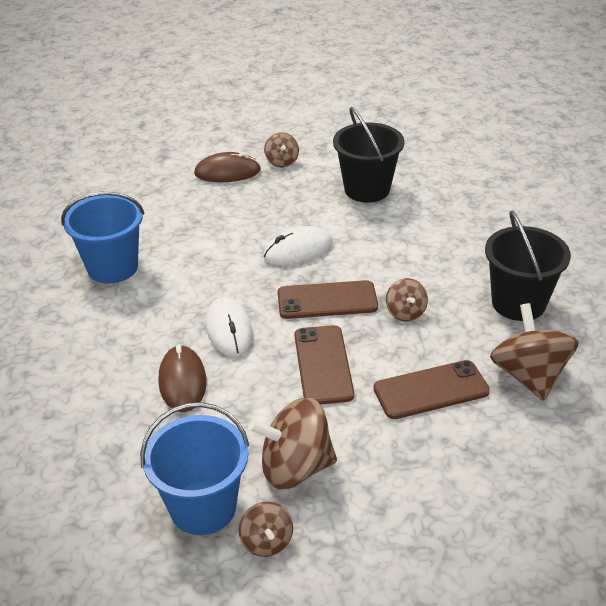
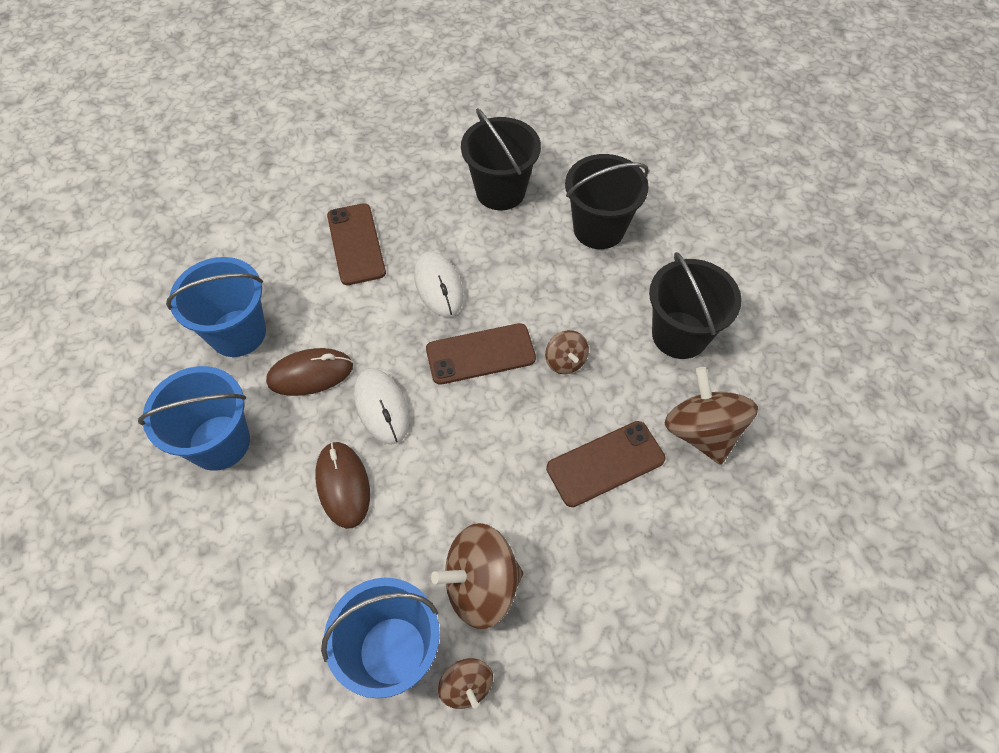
camera: 10 degrees left, 20 degrees up
brown mouse [194,152,261,182] -> brown mouse moved to [266,348,353,396]
white mouse [263,226,332,265] -> white mouse turned 75 degrees counterclockwise [414,251,463,317]
brown spinning top [264,132,299,167] -> none
brown phone [295,325,354,405] -> brown phone moved to [327,203,386,285]
none -> blue bucket [138,366,250,471]
none -> black bucket [565,154,649,249]

